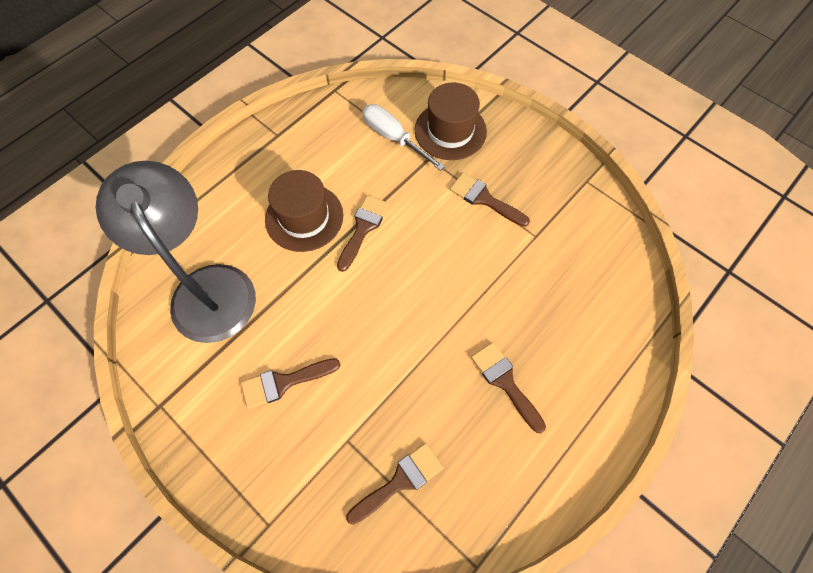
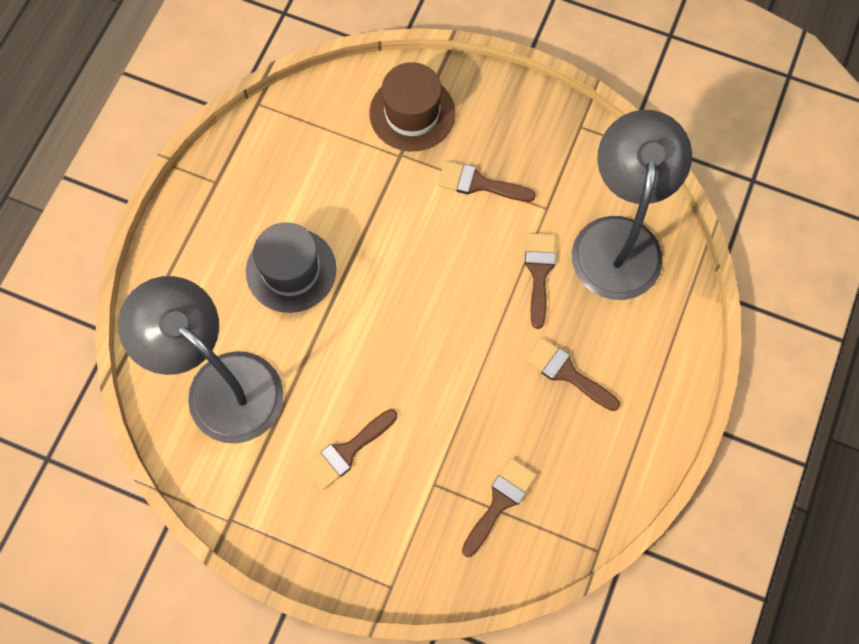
camera: 20 degrees left, 5 degrees up
brown hat [265,170,343,252] -> grey hat [246,222,336,313]
brown brush [337,195,389,272] -> brown brush moved to [525,233,556,329]
white screwdriver [362,104,445,171] -> none
none -> grey lamp [572,110,692,300]

